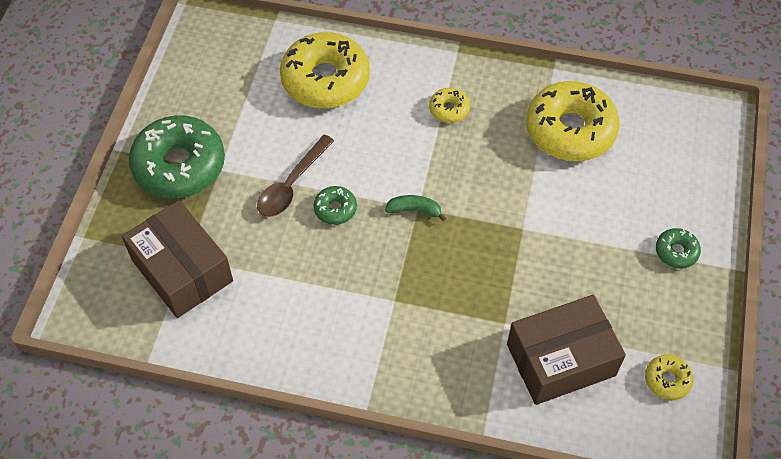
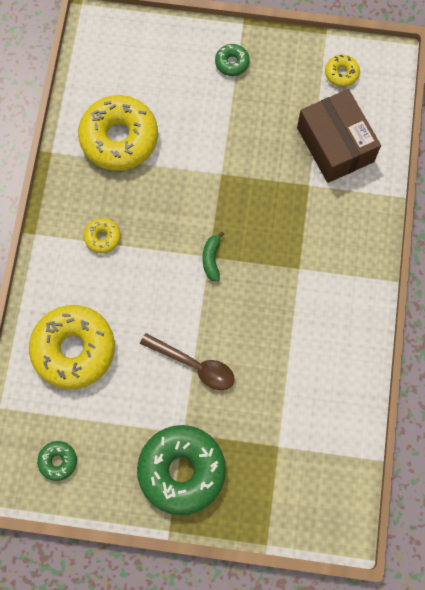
camera: 95 degrees left, 15 degrees up
brown box [122,200,233,318] -> none
green donut [314,186,357,225] -> green donut moved to [37,441,77,481]

